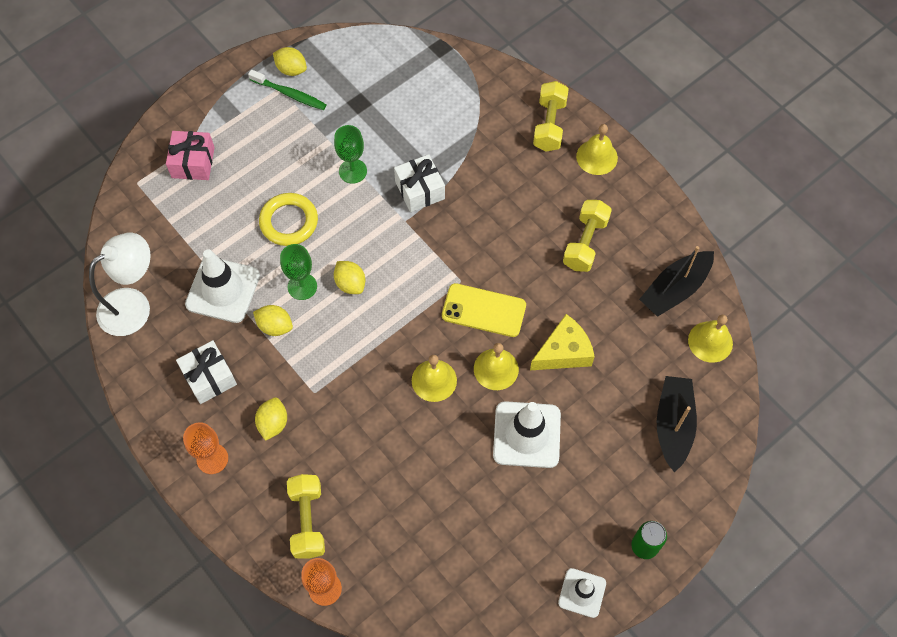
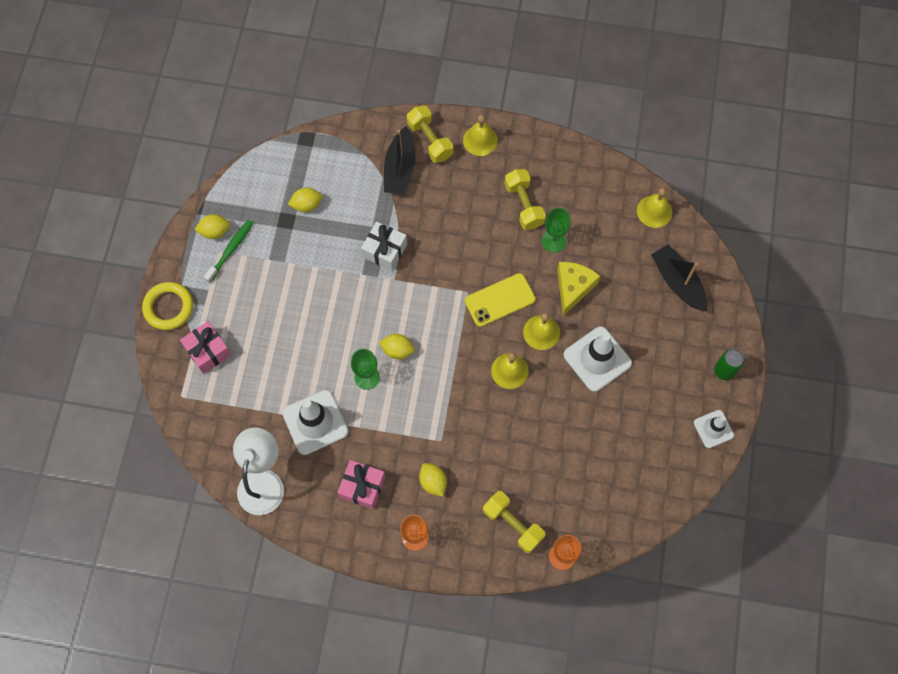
camera: 40 degrees left, 5 degrees up
white gift [176,340,237,404] -> pink gift [337,460,385,509]
green toothbrush [248,70,327,110] -> green toothbrush turned 45 degrees counterclockwise [204,220,253,283]
yellow lemon [253,305,293,336] -> yellow lemon moved to [288,188,322,212]
yellow ring [259,193,318,246] -> yellow ring moved to [142,282,193,330]
green goblet [334,125,367,184] -> green goblet moved to [542,208,571,252]
black boat [639,246,714,317] -> black boat moved to [384,126,416,195]

